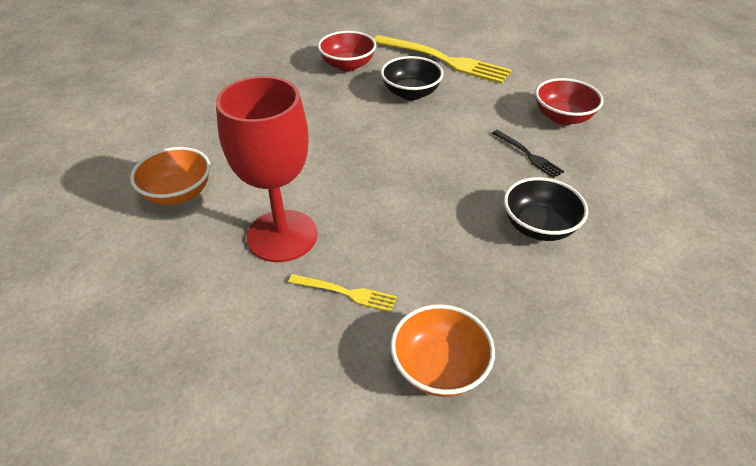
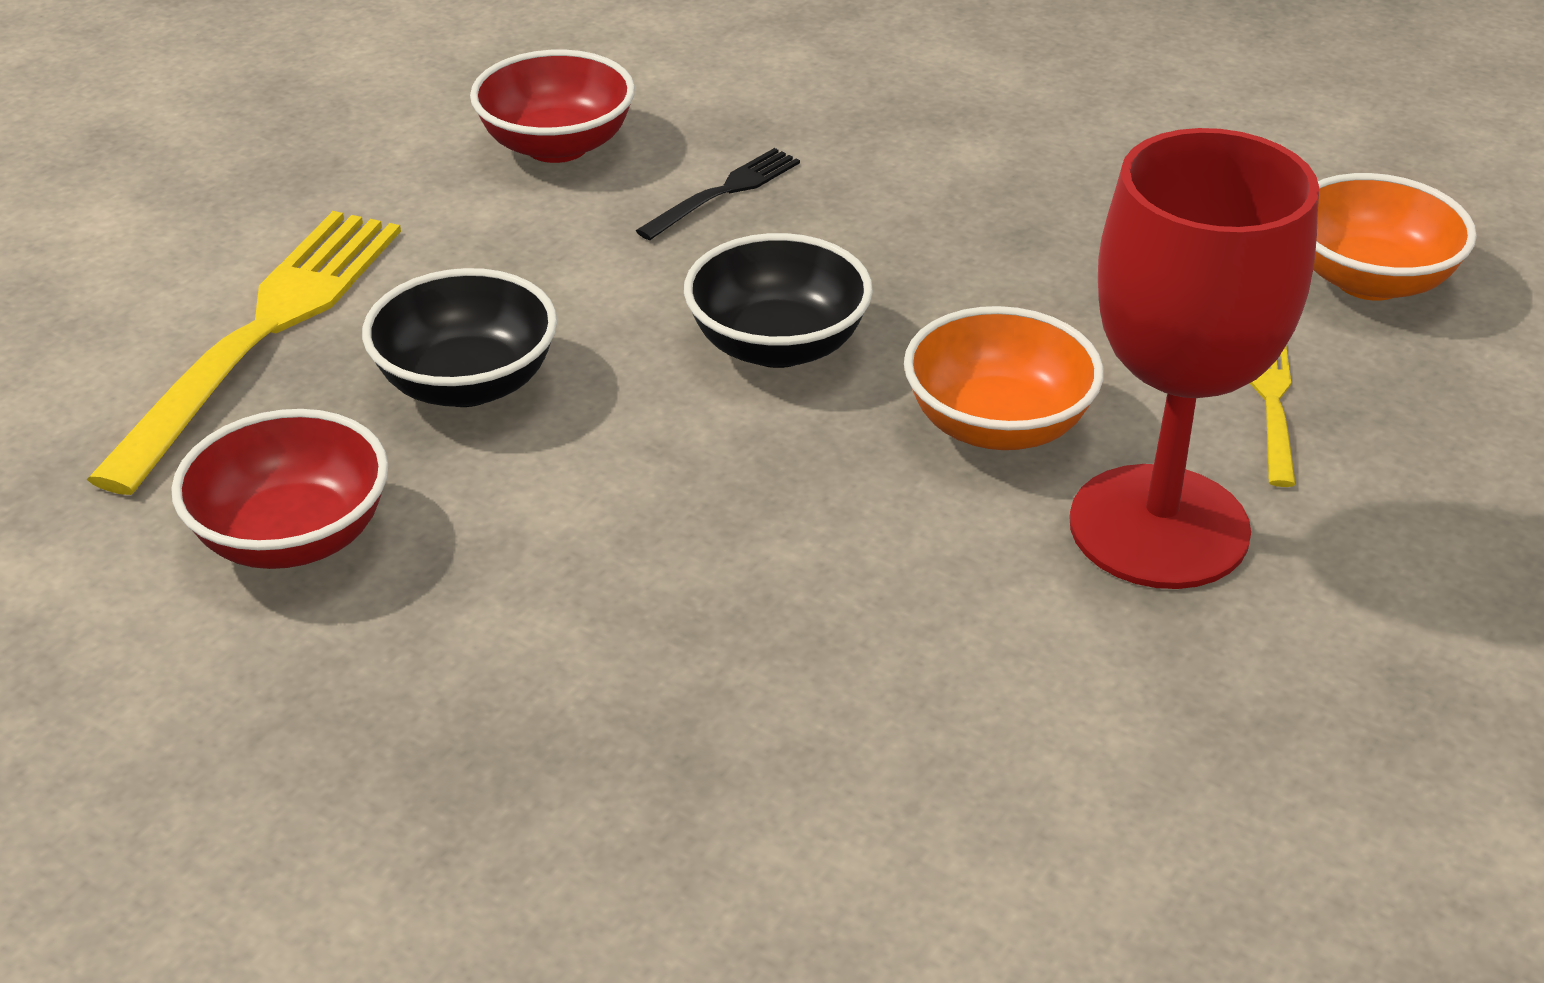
camera: 100 degrees left, 5 degrees down
orange bowl [130,147,211,205] -> orange bowl moved to [904,306,1104,450]
black bowl [504,177,588,241] -> black bowl moved to [684,233,873,368]

